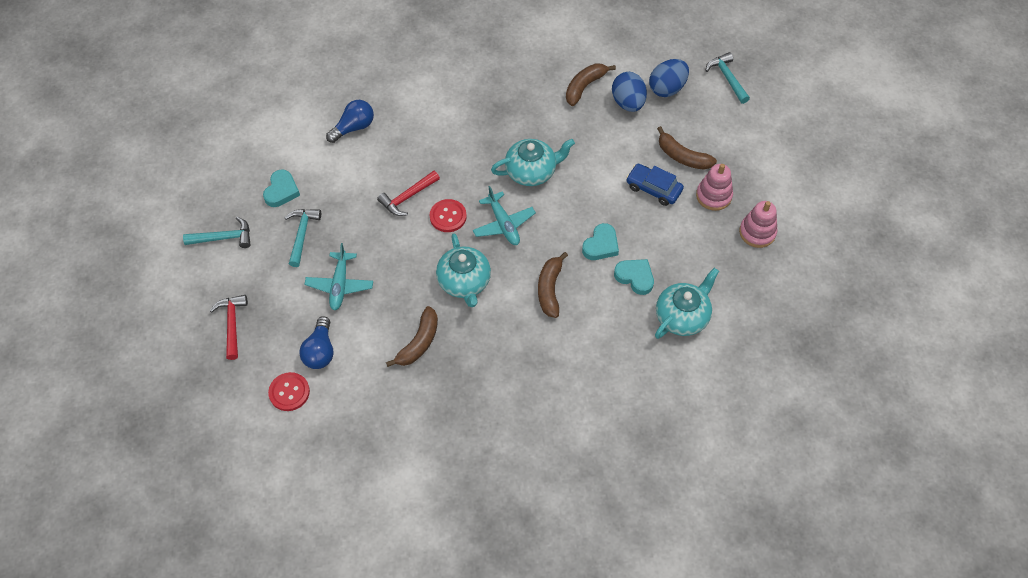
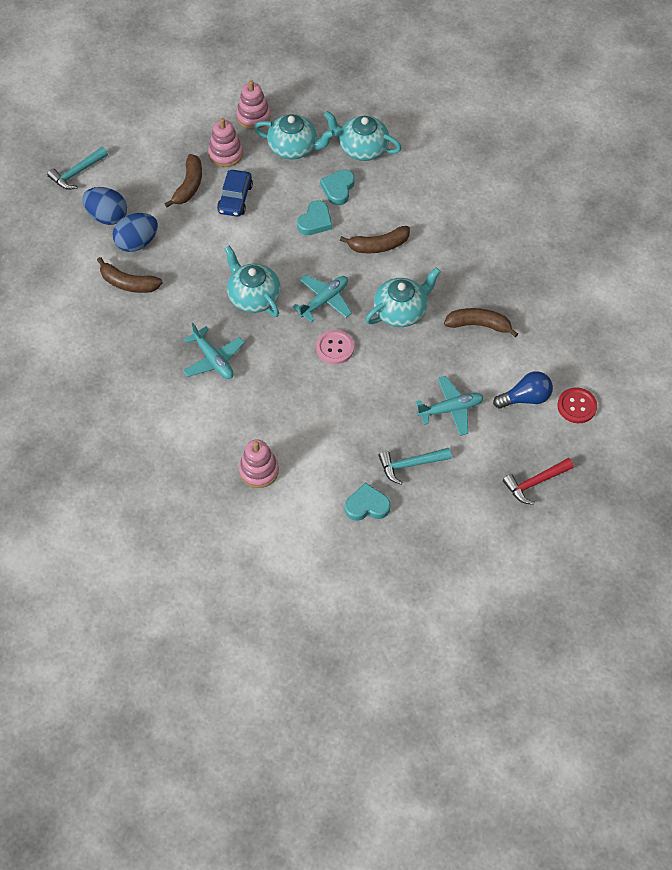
camera: 110 degrees left, 0 degrees up
turquoise hammer [183,217,251,248] -> none
blue light bulb [326,100,374,143] -> pink stacking toy [239,439,279,488]
red hammer [377,171,440,216] -> none
red button [430,199,467,232] -> pink button [316,330,354,364]
turquoise heart [582,223,619,260] -> turquoise heart turned 105 degrees clockwise [297,200,332,235]
none -> turquoise plane [183,323,244,379]
none -> turquoise teapot [254,114,335,160]

